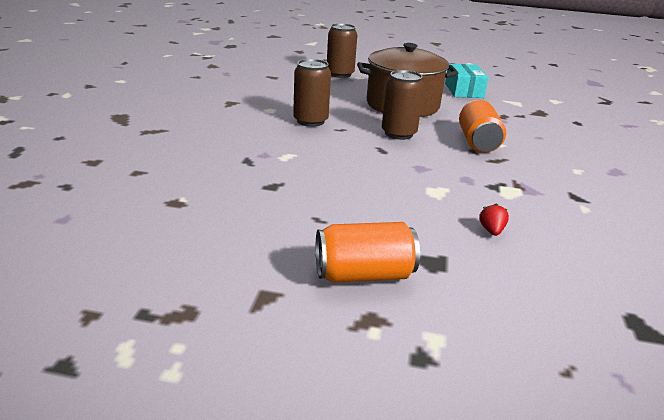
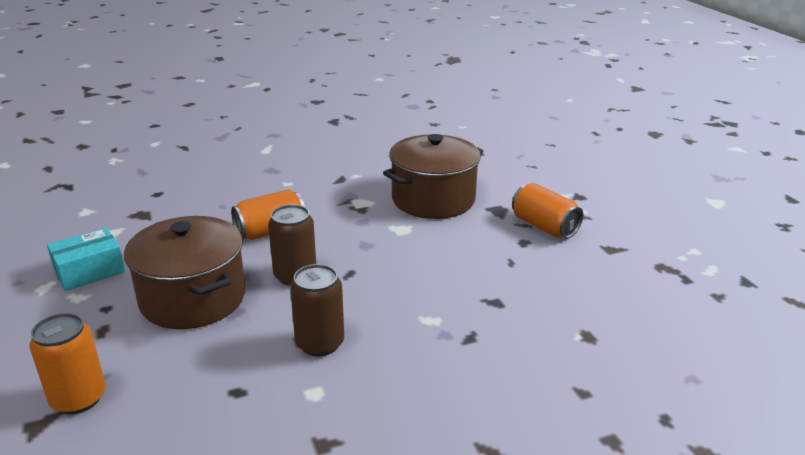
camera: 120 degrees left, 0 degrees up
brown can [327,23,357,78] -> orange can [29,313,106,414]
red strawberry [479,203,509,236] -> brown pot [383,134,483,219]

